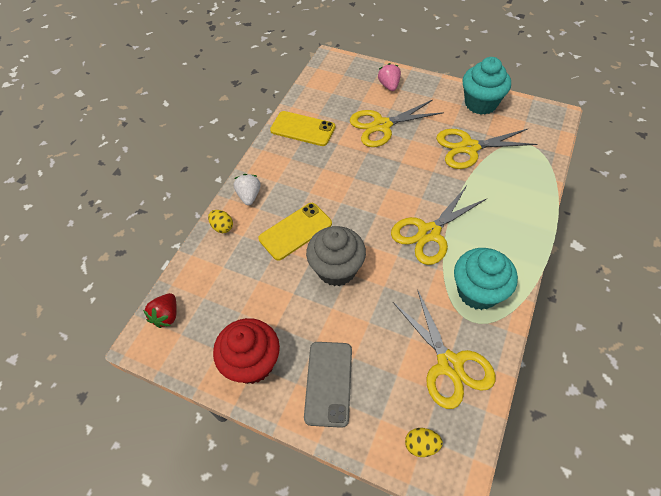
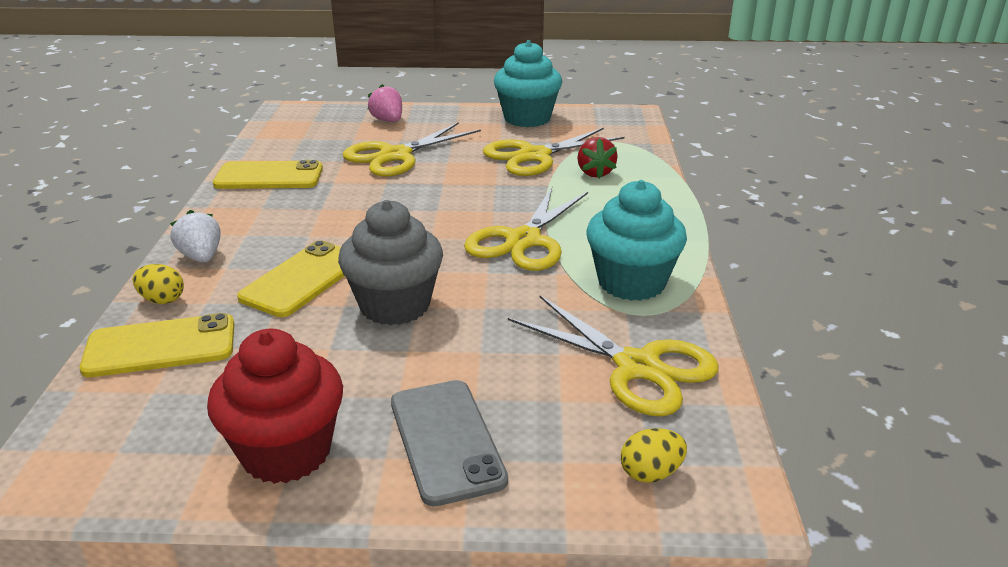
camera: 25 degrees left, 25 degrees down
red strawberry [143,293,177,328] -> red strawberry moved to [577,137,618,179]
none -> yellow phone [80,313,234,377]

